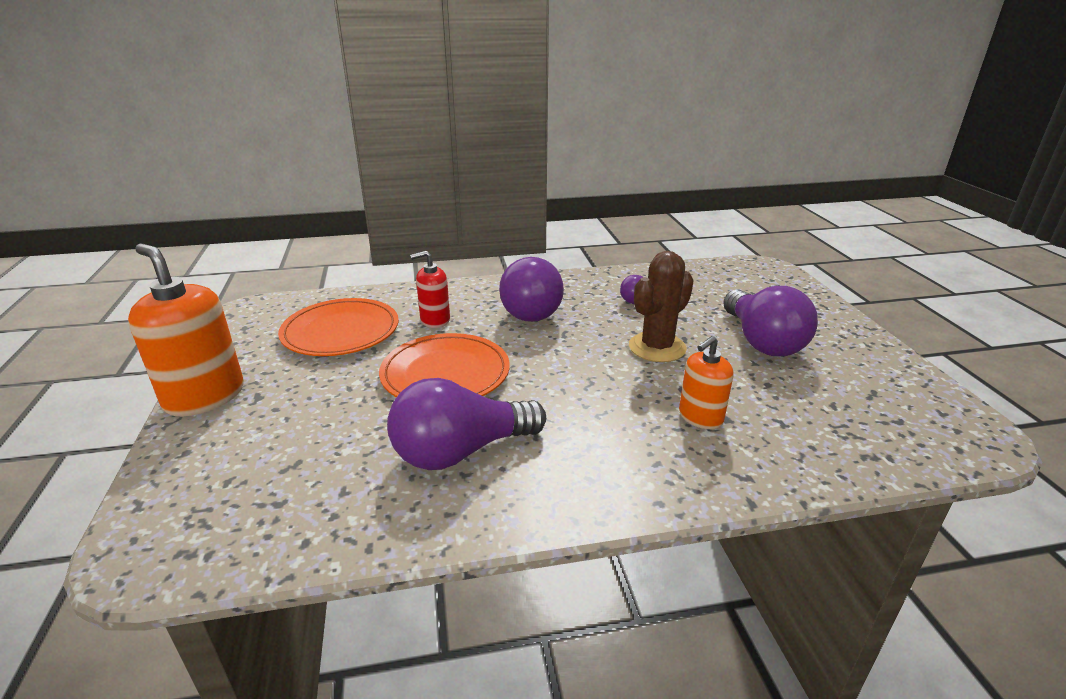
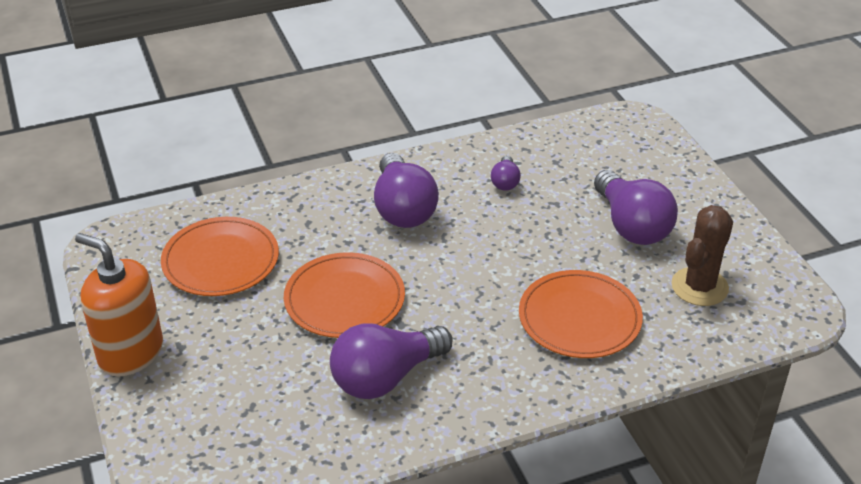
camera: 10 degrees left, 10 degrees up
red soap dispenser [410,251,450,328] -> none
brown cactus [629,251,694,362] -> brown cactus moved to [671,205,733,306]
orange soap dispenser [679,336,733,429] -> orange plate [519,270,643,358]

